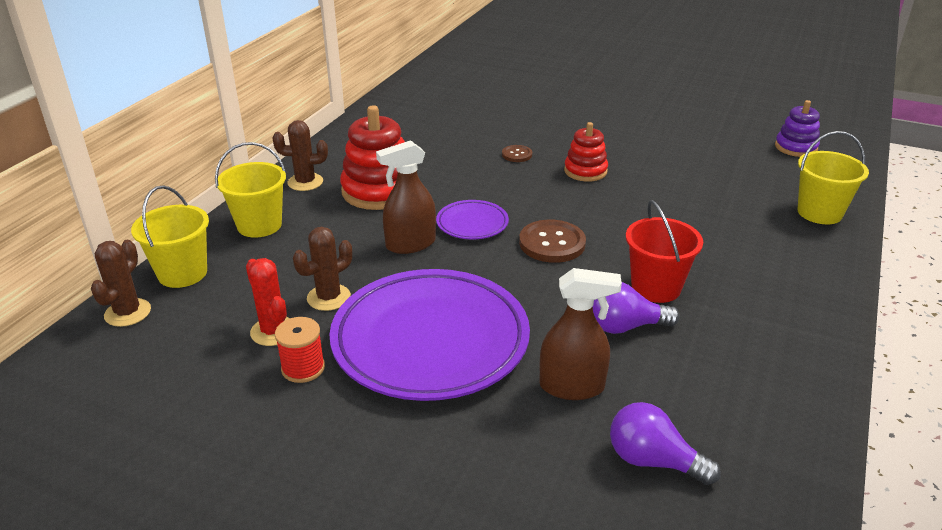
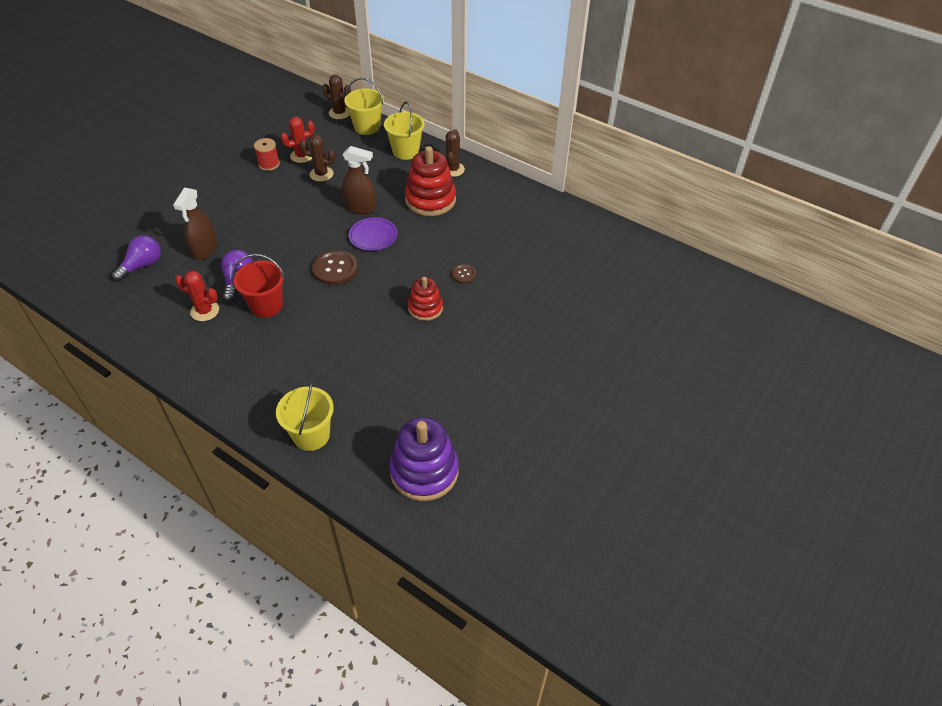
camera: 100 degrees right, 15 degrees up
brown cactus [293,227,352,311] -> brown cactus turned 45 degrees counterclockwise [300,135,336,182]
purple plate [330,269,530,401] -> none
brown spray bottle [376,140,436,254] -> brown spray bottle turned 120 degrees clockwise [342,146,376,214]
purple stacking toy [775,100,820,157] -> purple stacking toy [389,417,459,501], size x1.66
none -> red cactus [175,271,219,321]

